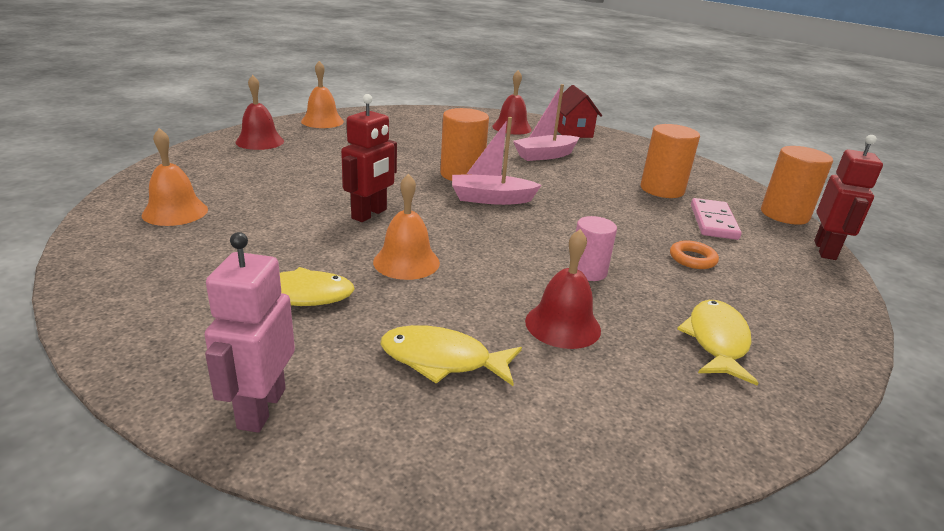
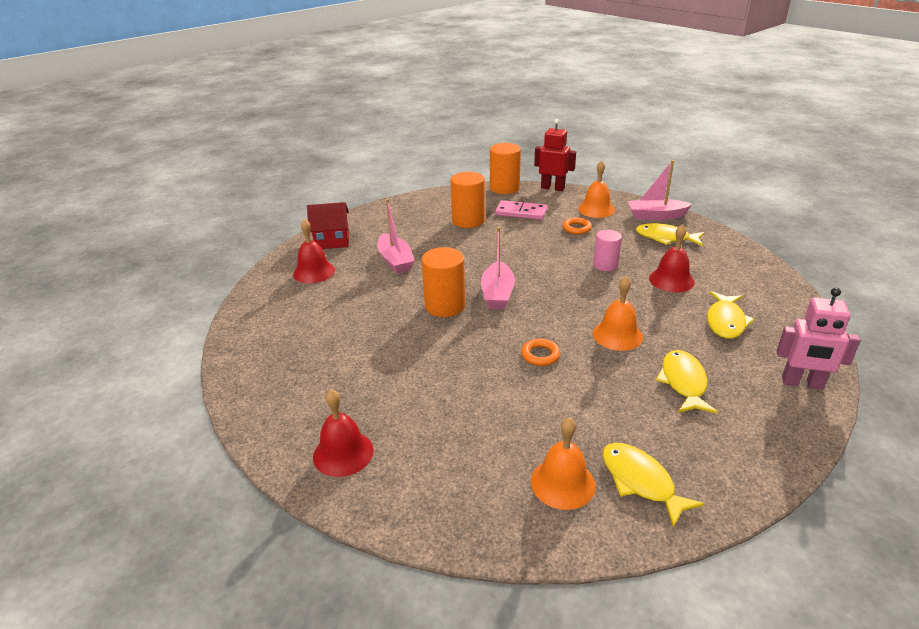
camera: 80 degrees left, 5 degrees up
orange bell [301,61,344,128] -> orange bell moved to [578,160,615,218]
red robot [341,94,397,222] -> orange ring [521,338,561,366]
none -> yellow fish [602,443,705,528]
none -> pink boat [628,160,692,220]

